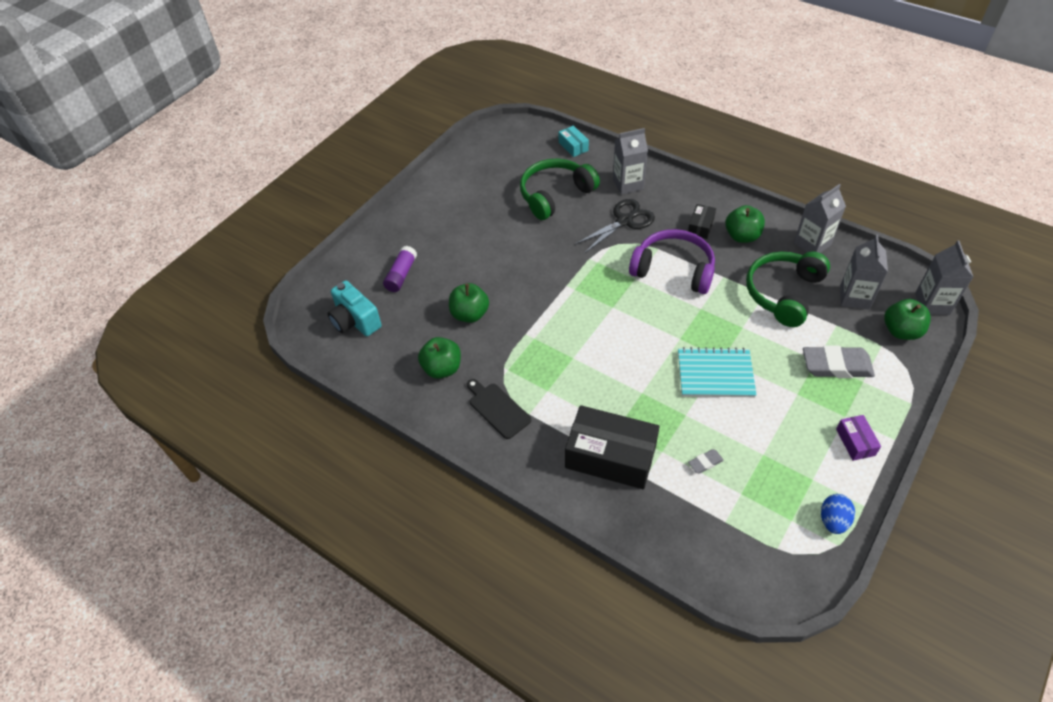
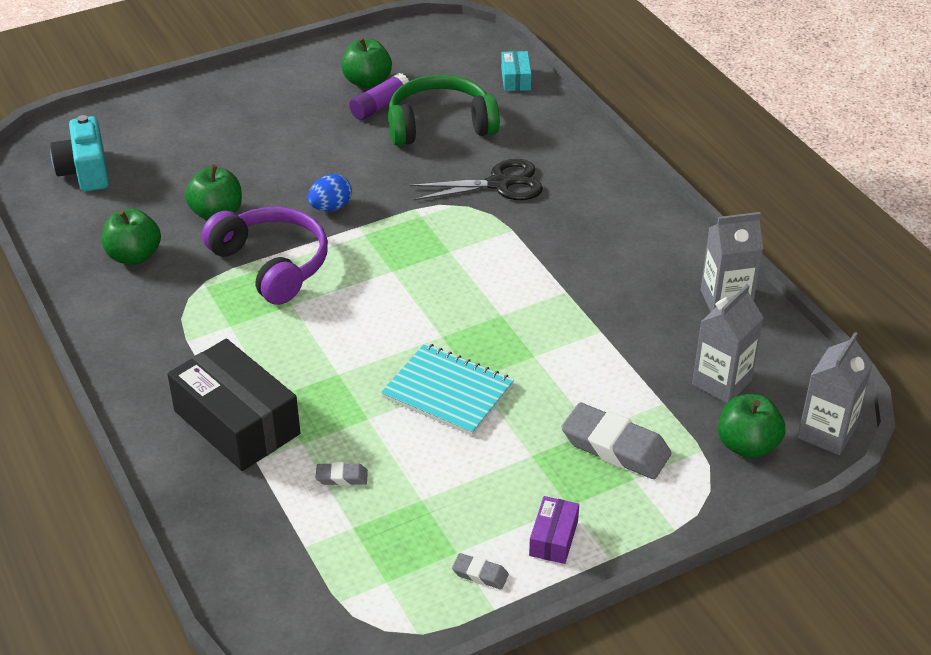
camera: 25 degrees right, 10 degrees down
purple glue stick [383,246,417,292] -> purple glue stick moved to [349,73,409,120]
black cutting board [467,379,531,439] -> none
grey carton [613,128,648,195] -> none
purple headphones [629,229,715,294] -> purple headphones moved to [202,207,328,305]
black box [688,204,716,239] -> none
green apple [725,205,765,243] -> green apple moved to [341,37,392,88]
green headphones [746,251,830,327] -> none
blue egg [821,494,855,534] -> blue egg moved to [308,174,352,211]
none -> grey eraser [452,553,509,589]

